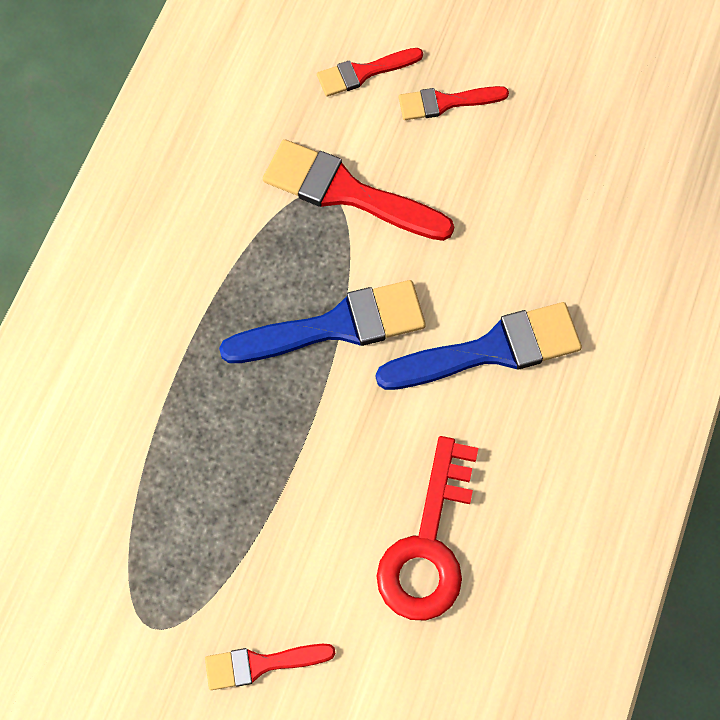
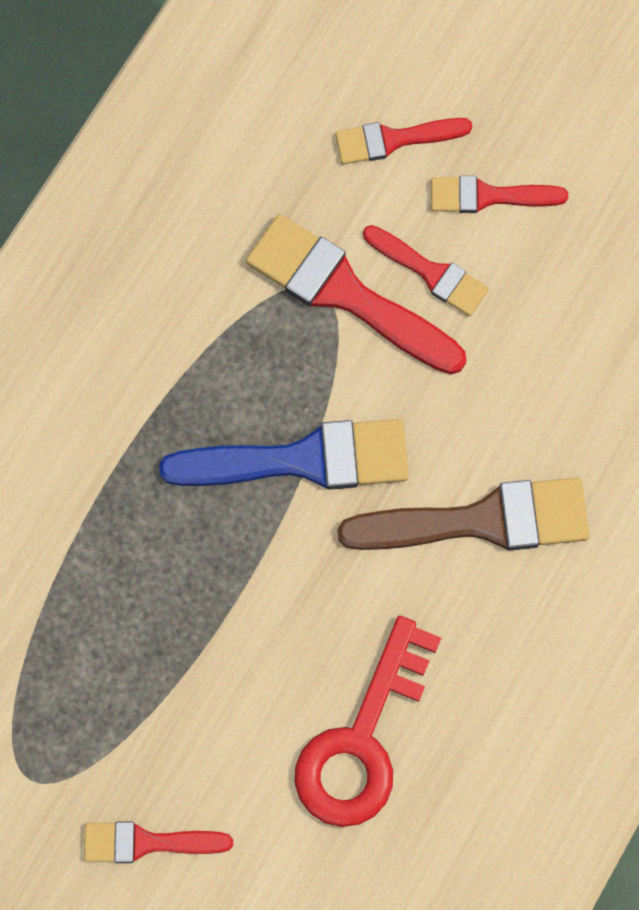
camera: 10 degrees right, 5 degrees up
blue brush [376,302,582,390] -> brown brush [338,478,589,551]
none -> red brush [363,225,489,316]

